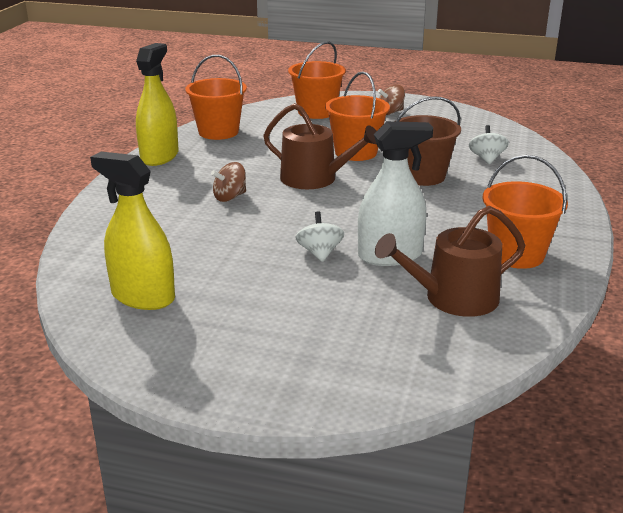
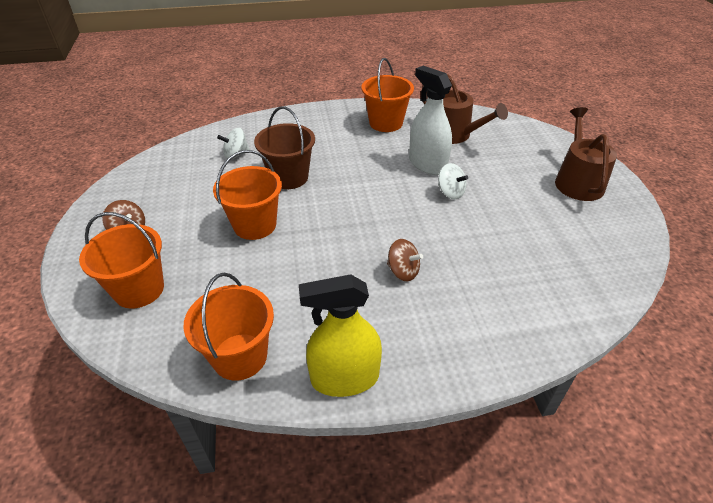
camera: 115 degrees left, 15 degrees up
yellow spray bottle [90,152,175,310] -> none
brown watering can [263,103,377,189] -> brown watering can moved to [555,107,617,201]
white spinning top [296,211,344,262] -> white spinning top turned 105 degrees counterclockwise [438,163,468,199]

